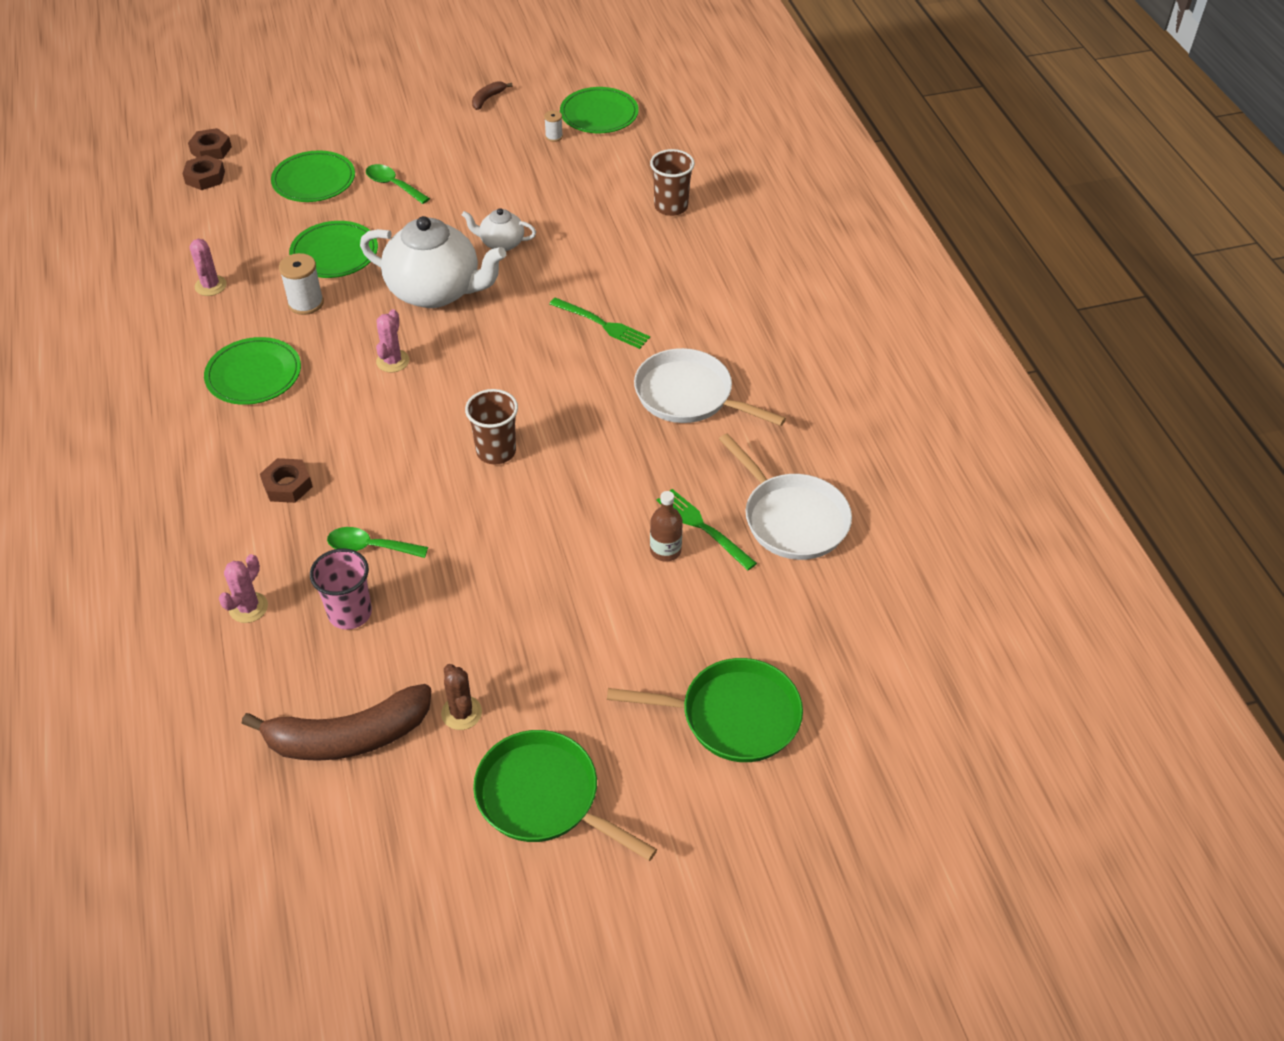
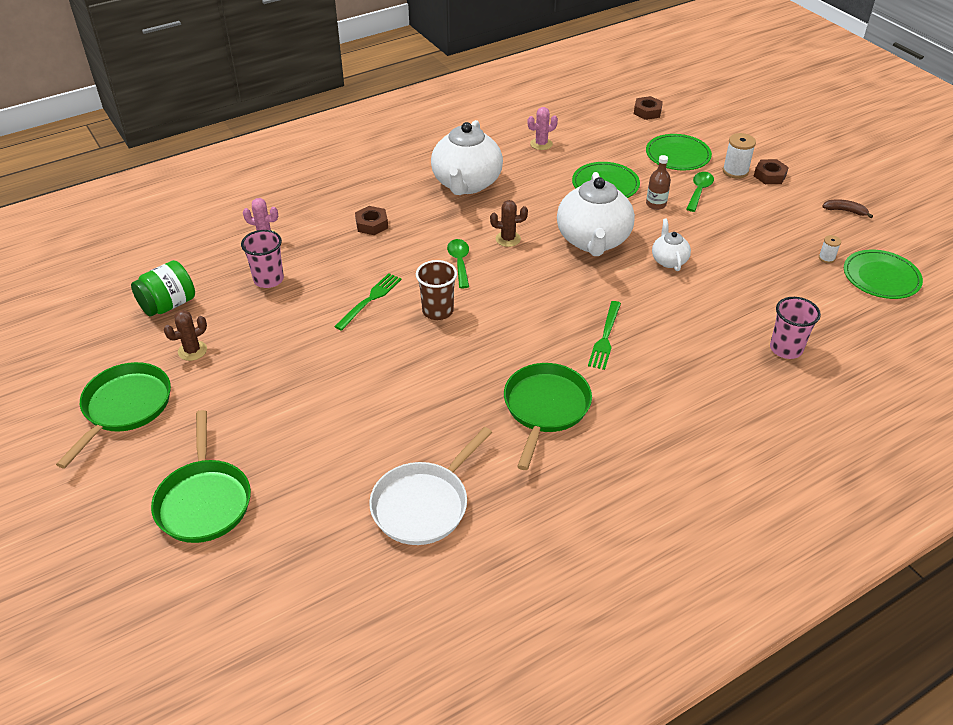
camera: 75 degrees right, 5 degrees down
brown nut [188,128,232,159] -> brown nut moved to [754,159,789,184]
green plate [204,337,301,405] -> white teapot [431,120,503,195]
brown banana [241,684,431,761] -> green jar [131,260,195,317]
white spool [279,253,324,315] -> white spool moved to [723,133,756,179]
green spoon [327,527,428,558] -> green spoon moved to [447,239,469,289]
pink cactus [376,309,409,373] -> brown cactus [490,200,528,247]
white pan [634,348,786,426] -> green pan [504,363,592,470]
brown cup [650,149,695,216] -> pink cup [770,297,821,359]
brown bottle [650,491,683,562] -> brown bottle moved to [646,155,671,210]
green fork [657,489,757,570] -> green fork moved to [334,273,402,331]

